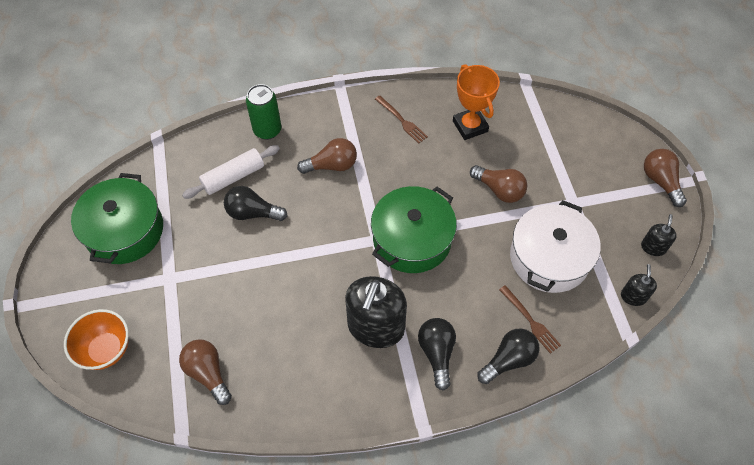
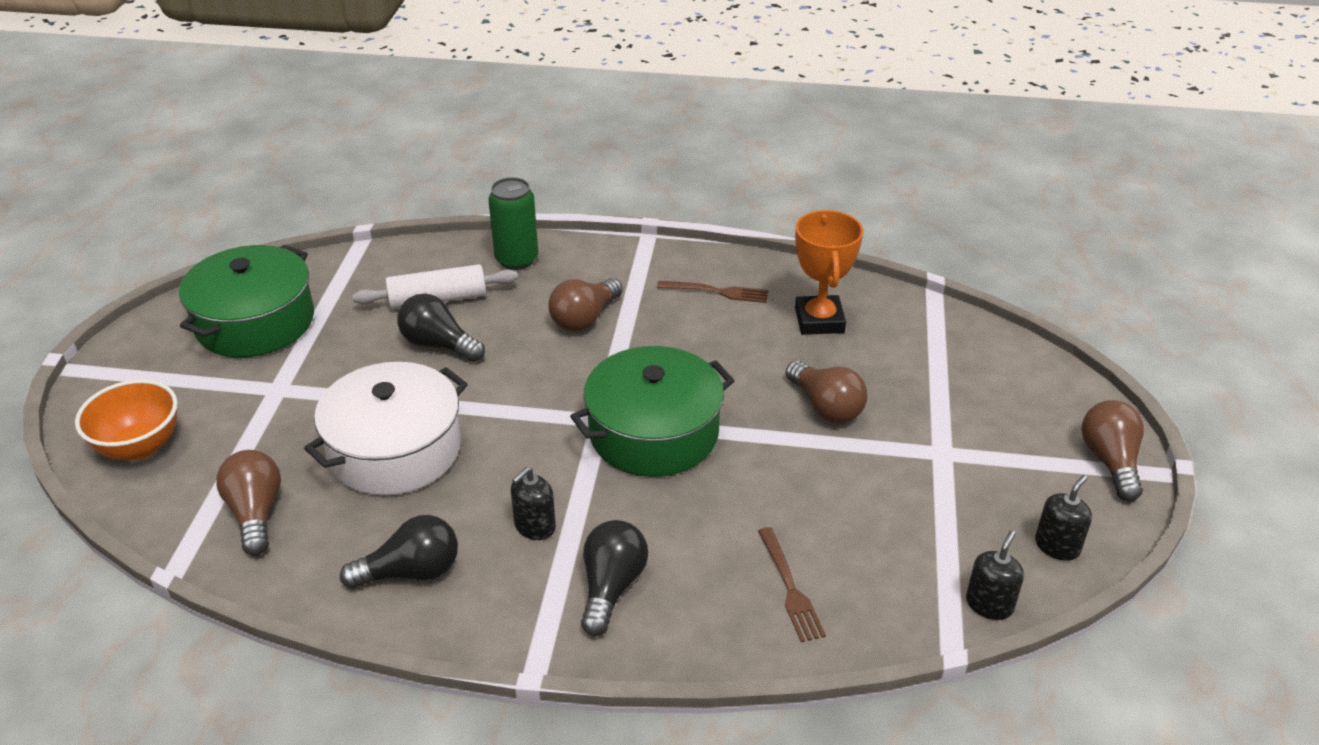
camera: 20 degrees right, 20 degrees down
brown light bulb [297,138,357,174] -> brown light bulb turned 120 degrees clockwise [548,278,623,331]
black soap dispenser [345,276,407,348] -> black soap dispenser [510,467,556,540], size x0.47
brown fork [375,95,428,144] -> brown fork turned 60 degrees counterclockwise [657,281,768,303]
black light bulb [477,328,539,384] -> black light bulb moved to [340,515,458,589]
white pot [510,200,601,293] -> white pot moved to [304,362,468,496]

